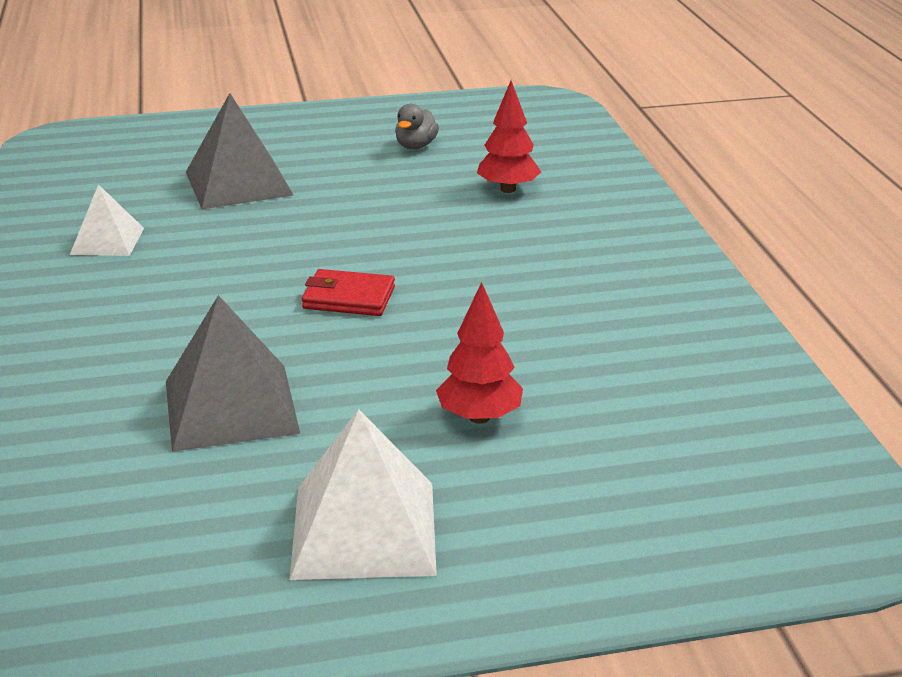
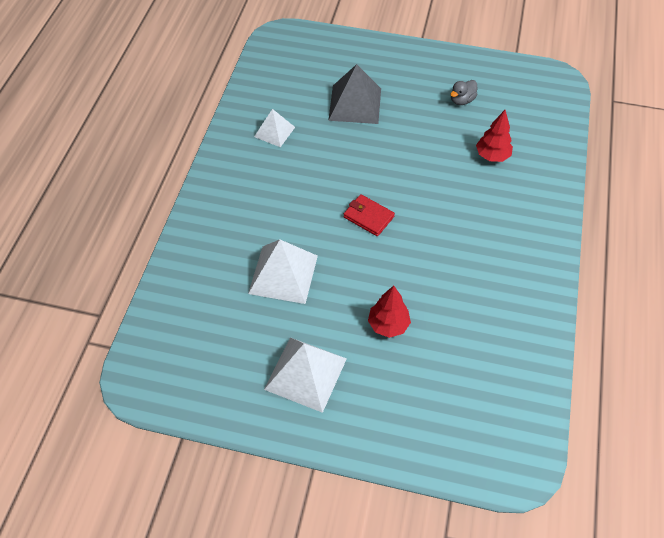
camera: 25 degrees right, 25 degrees up
grey pyramid [166,295,300,452] -> white pyramid [248,239,318,304]

